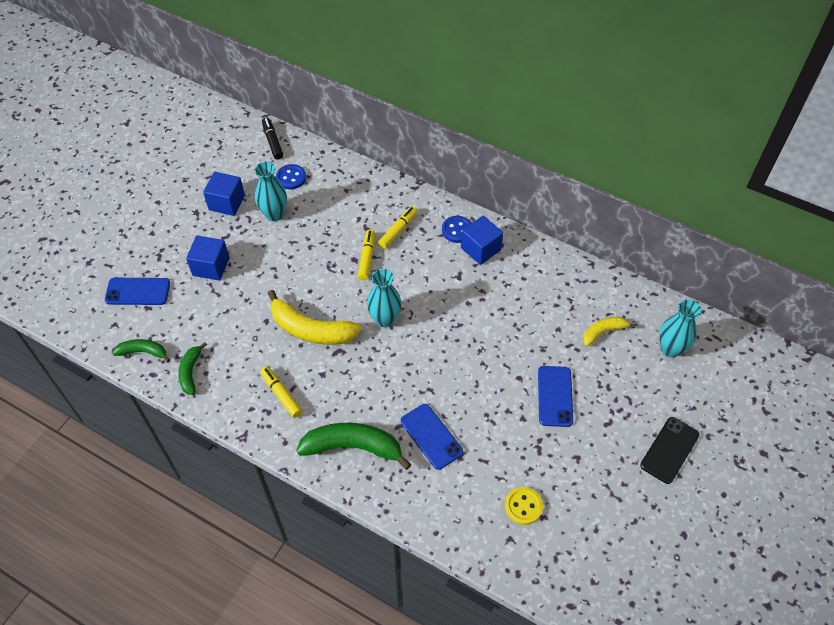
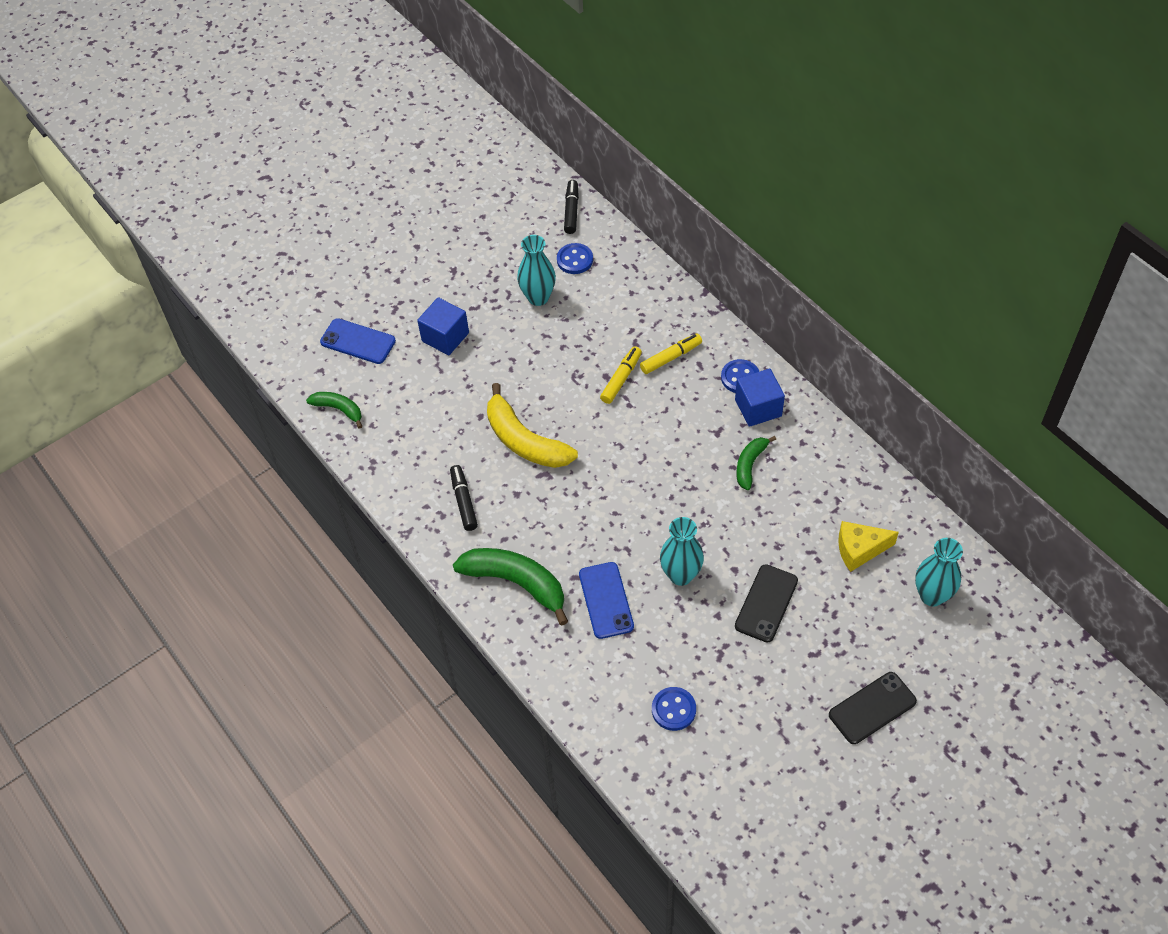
camera: 25 degrees right, 0 degrees up
green banana [178,342,207,395] -> green banana moved to [737,436,776,490]
blue cube [203,172,245,216] -> none
yellow marker [260,366,302,418] -> black marker [450,465,478,531]
turquoise vase [367,269,402,327] -> turquoise vase moved to [660,517,704,586]
yellow button [505,487,543,525] -> blue button [652,687,696,731]
blue phone [538,366,573,427] -> black phone [735,564,798,643]
yellow banana [583,317,636,347] -> yellow cheese [838,521,899,572]

